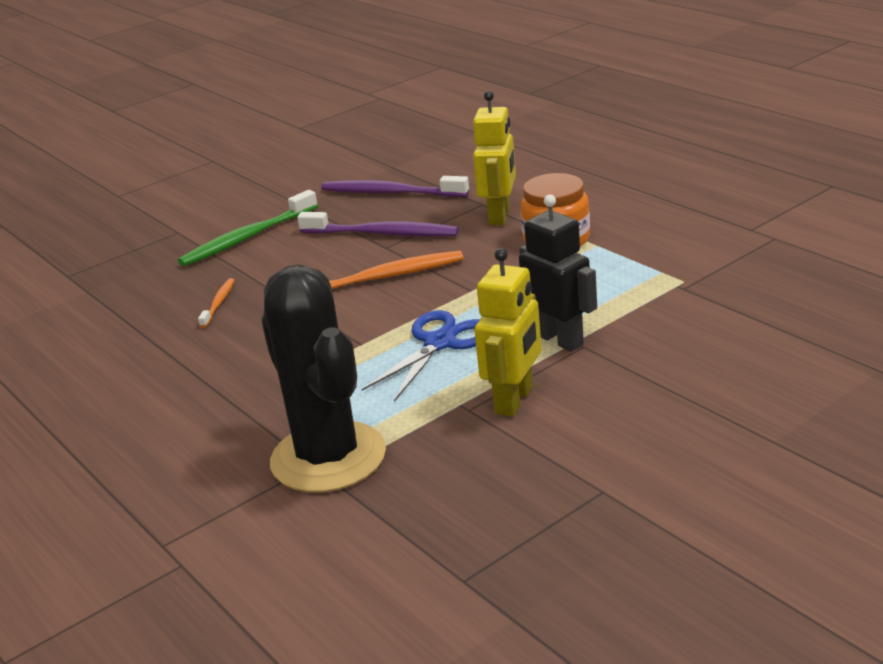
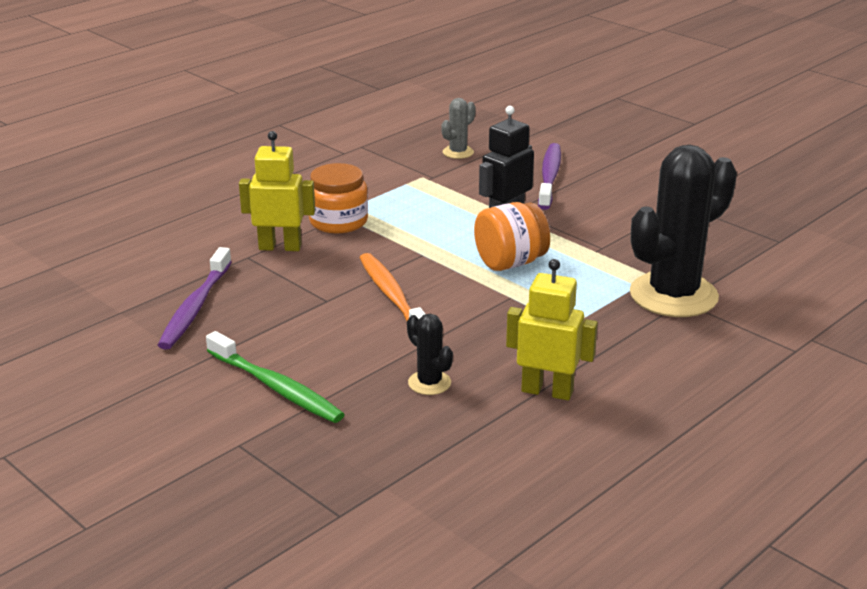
camera: 100 degrees left, 0 degrees up
orange toothbrush [198,278,235,328] -> black cactus [407,314,453,395]
purple toothbrush [297,212,459,237] -> purple toothbrush moved to [538,143,561,210]
blue scissors [362,310,480,402] -> orange jar [474,202,550,271]
yellow robot [474,248,542,417] -> yellow robot moved to [506,259,598,400]
none -> grey cactus [441,98,476,159]

